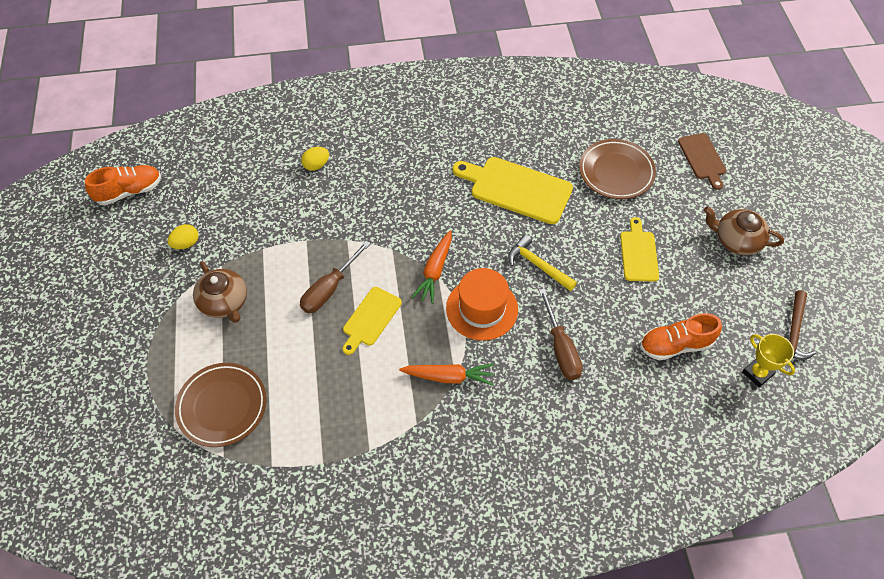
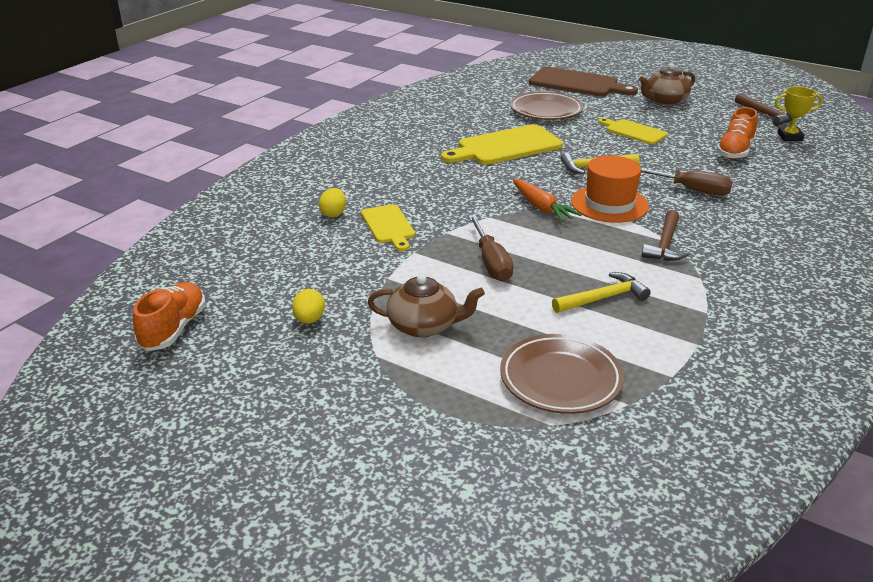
camera: 50 degrees left, 25 degrees down
yellow cutting board [343,287,402,355] -> yellow cutting board moved to [361,204,415,251]
orange carrot [399,364,494,386] -> brown hammer [642,210,690,261]
brown cutting board [678,133,726,190] -> brown cutting board [529,67,638,96], size x1.68
none -> yellow hammer [552,272,651,313]

